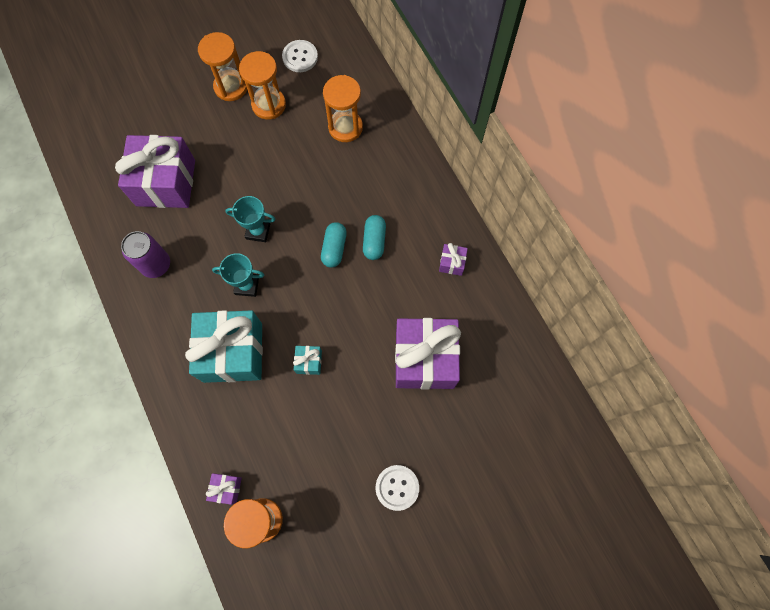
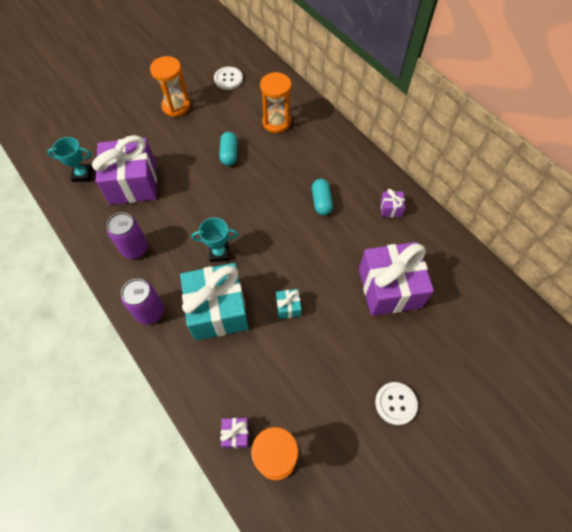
camera: 10 degrees left, 10 degrees down
turquoise trophy [225,196,275,242] -> turquoise trophy moved to [48,137,93,182]
orange hourglass [239,51,286,120] -> none
turquoise capsule [321,222,347,268] -> turquoise capsule moved to [219,132,238,166]
none -> purple can [121,279,164,324]

